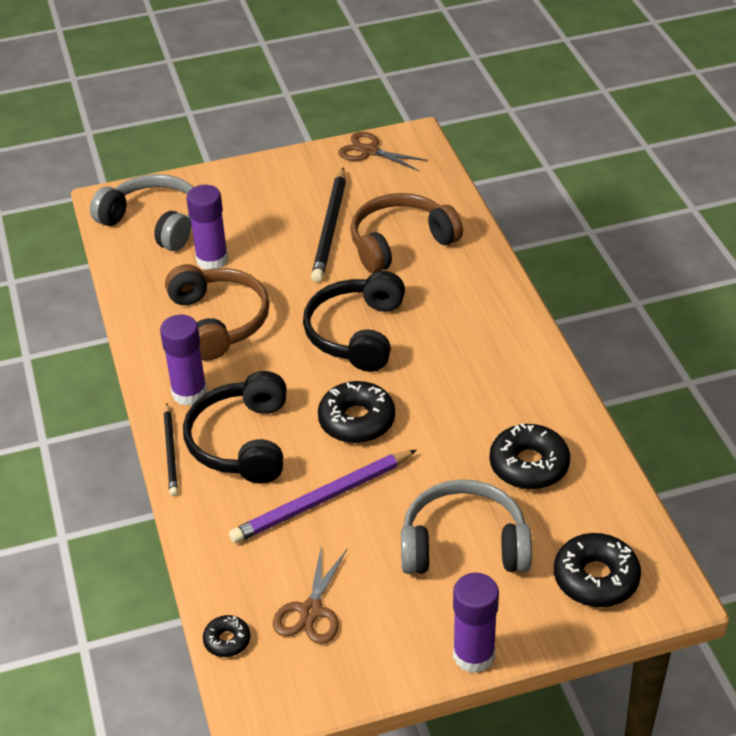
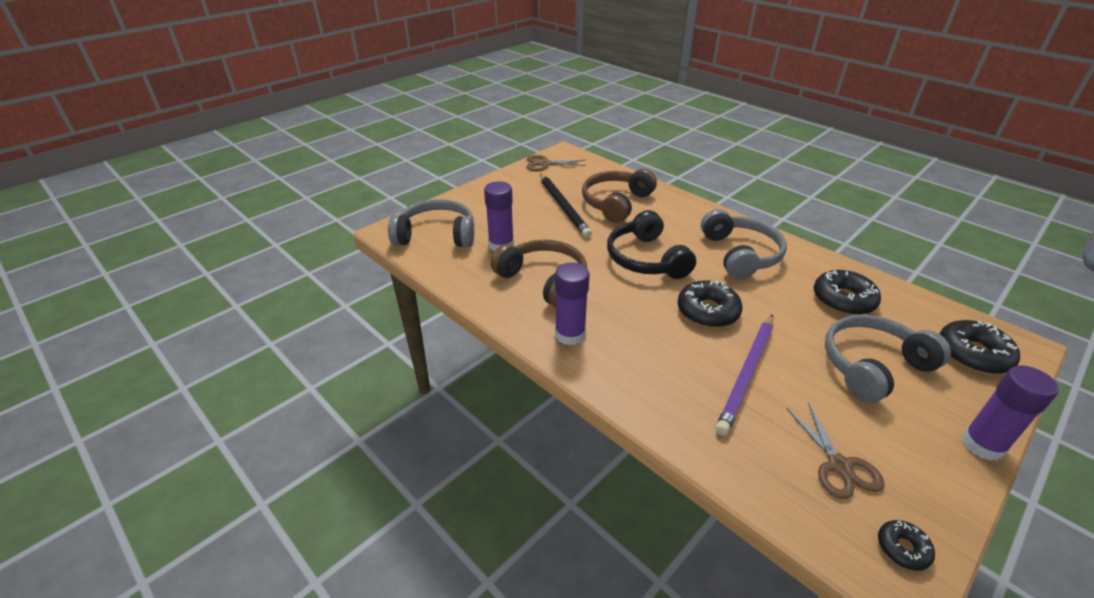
camera: 30 degrees left, 5 degrees down
black pencil [164,403,178,496] -> none
black headphones [183,371,287,484] -> none
black donut [203,615,250,657] -> black donut moved to [878,520,935,571]
none -> grey headphones [701,209,787,279]

